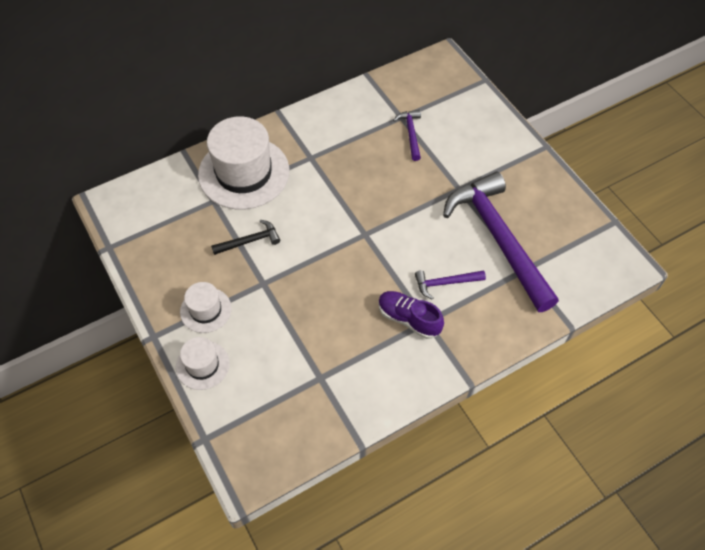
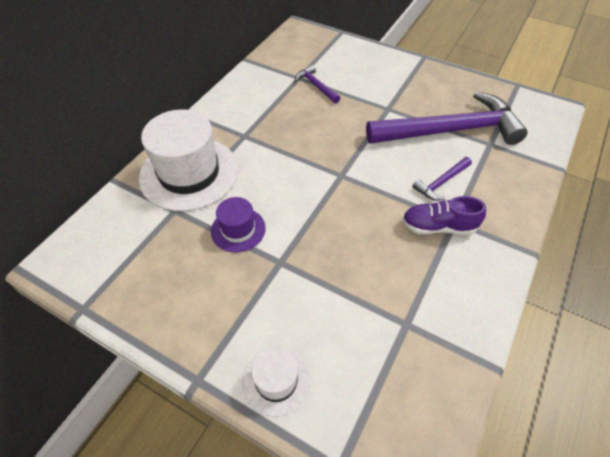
camera: 30 degrees left, 5 degrees down
white hat [180,282,232,333] -> none
black hammer [211,220,280,255] -> purple hat [211,197,266,252]
purple hammer [443,172,559,312] -> purple hammer turned 135 degrees clockwise [366,92,528,145]

